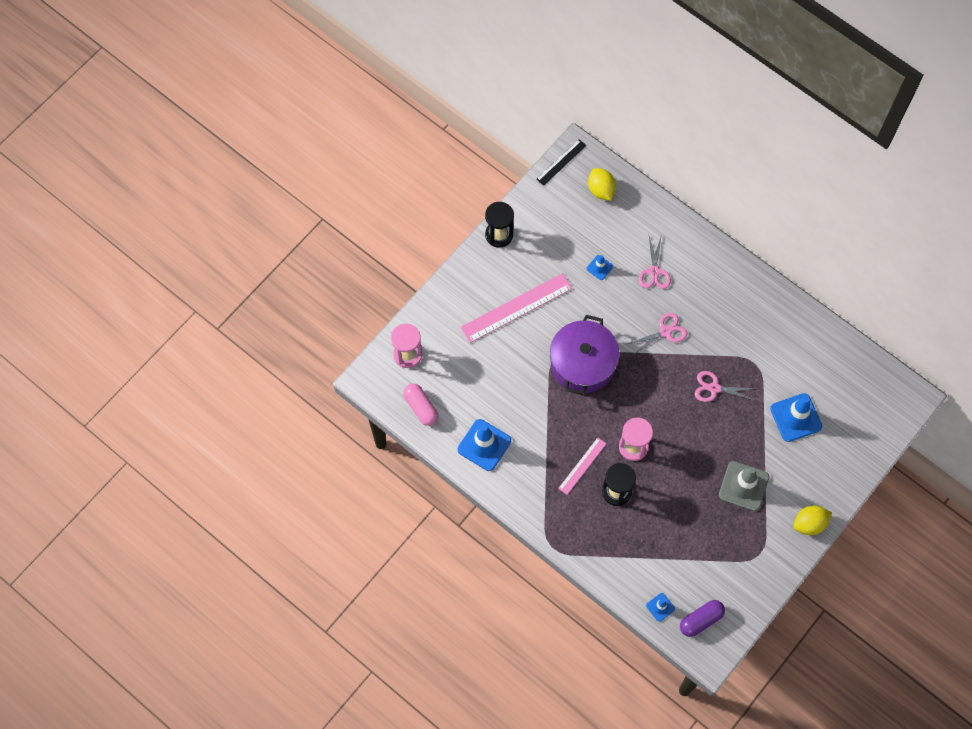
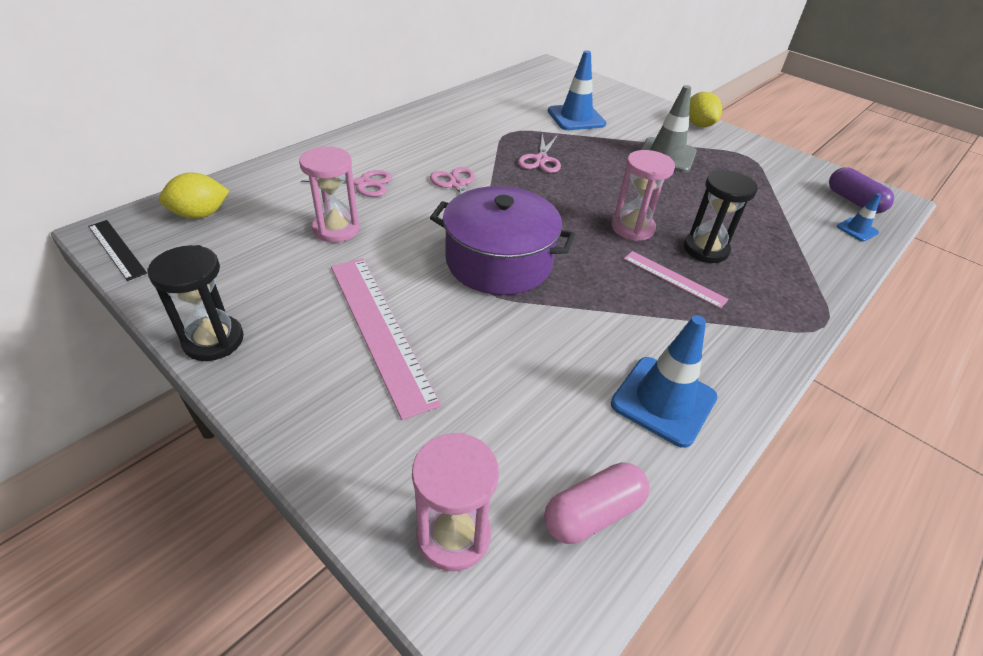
camera: 90 degrees left, 25 degrees down
blue traffic cone [587,255,613,280] -> pink hourglass [299,146,360,242]

